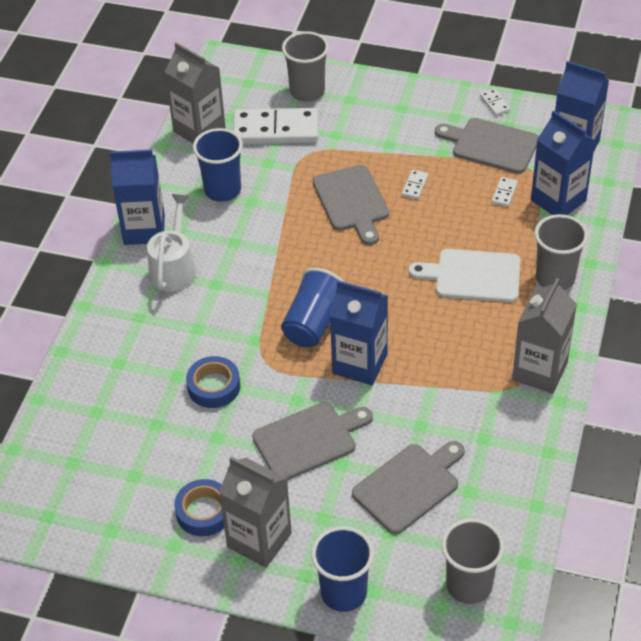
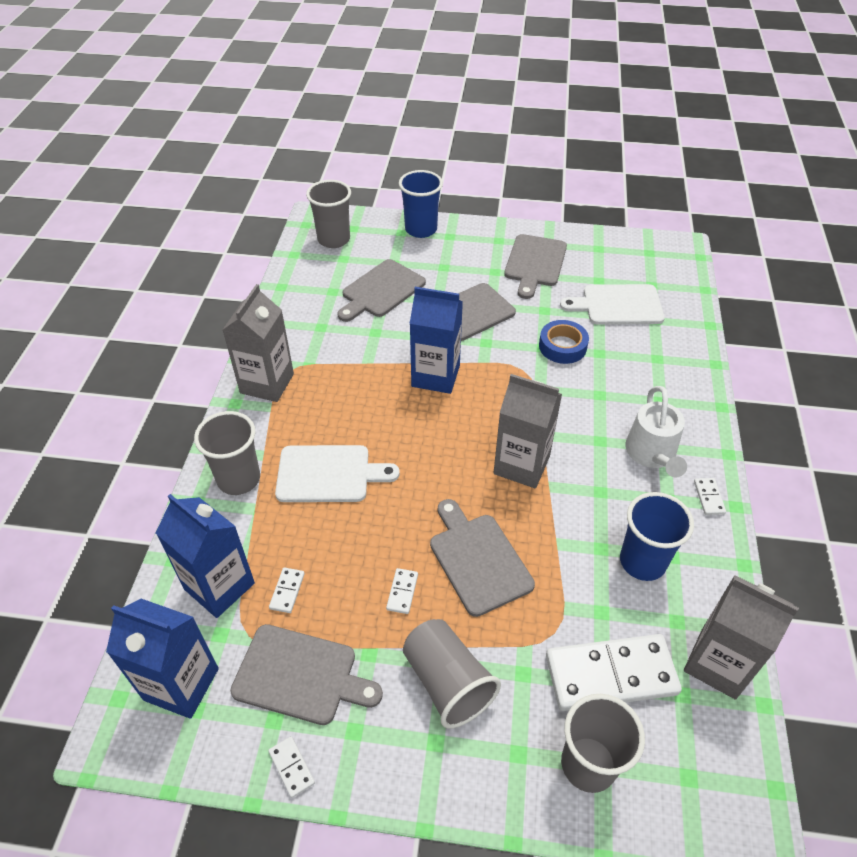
camera: 170 degrees right, 0 degrees up
blue carton [110,150,165,245] -> white domino [694,478,726,515]
blue tape [174,479,224,537] -> grey cutting board [504,234,567,299]
grey carton [219,457,292,568] -> grey carton moved to [494,374,562,488]
blue cup [281,268,344,347] -> none
none -> grey cup [403,619,501,728]
none -> white cutting board [560,284,665,325]

